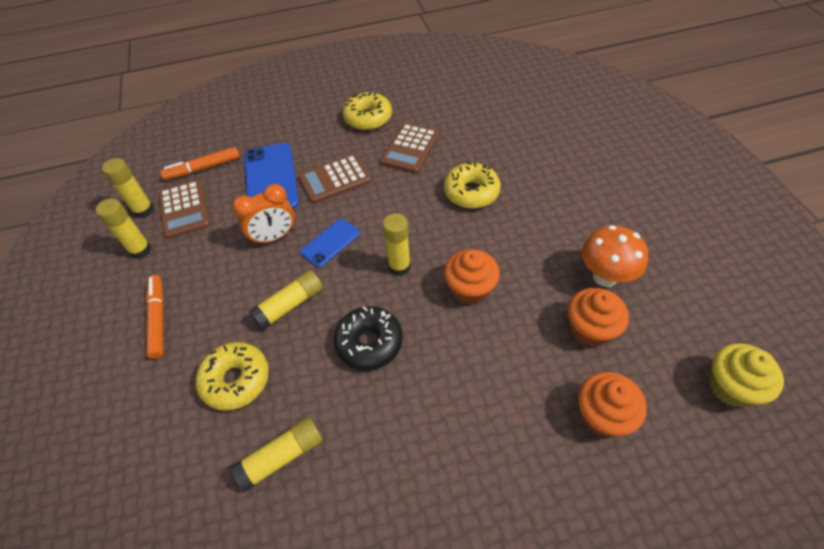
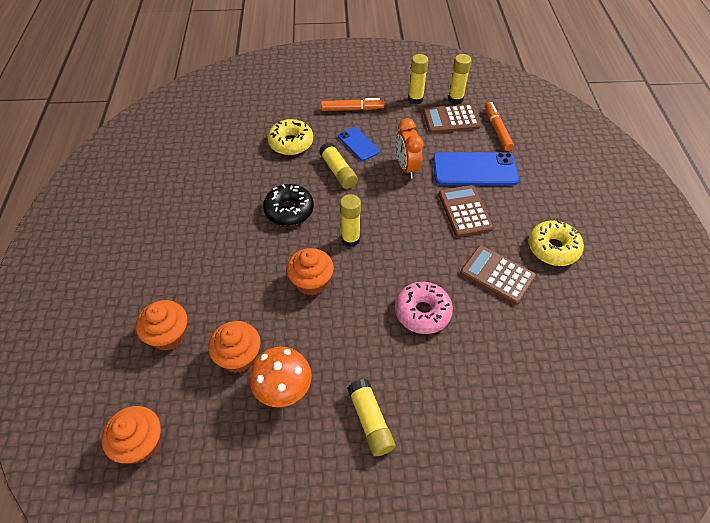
camera: 100 degrees right, 0 degrees up
yellow glue stick [230,417,323,492] -> yellow glue stick moved to [347,379,396,456]
blue phone [300,219,360,268] -> blue phone moved to [338,127,380,161]
yellow donut [444,162,501,209] -> pink donut [395,282,453,334]
yellow cupcake [709,343,784,408] -> orange cupcake [102,406,161,464]

